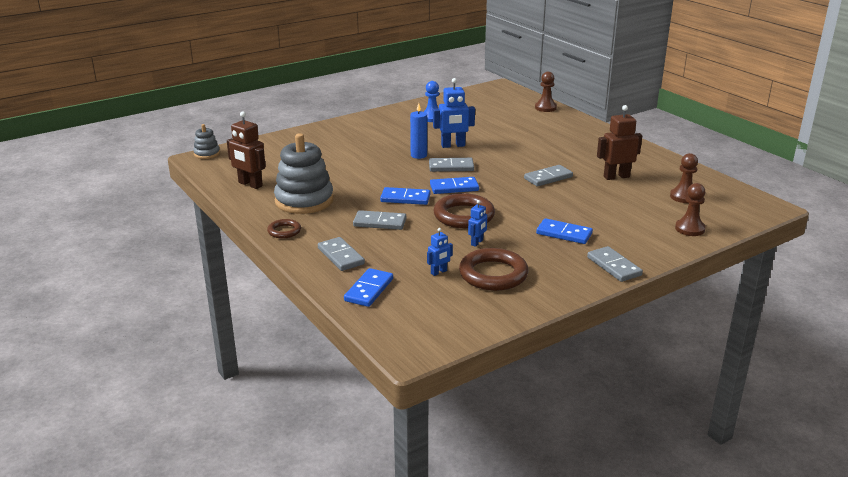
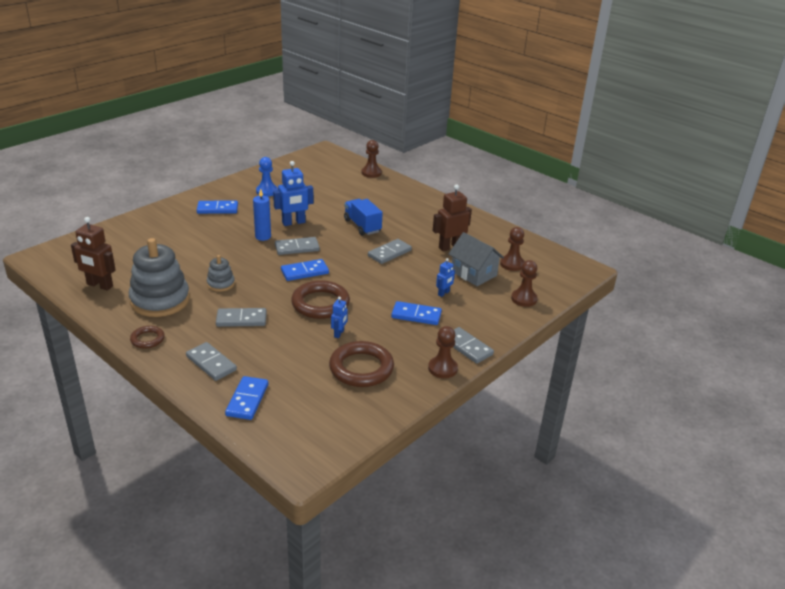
camera: 15 degrees left, 5 degrees up
grey stacking toy [193,124,220,159] -> grey stacking toy moved to [207,255,235,292]
blue domino [380,187,431,205] -> blue domino moved to [197,201,238,214]
blue robot [427,228,453,276] -> blue robot moved to [436,258,455,297]
none -> blue truck [344,199,383,236]
none -> brown pawn [428,326,458,378]
none -> grey house [449,232,504,286]

